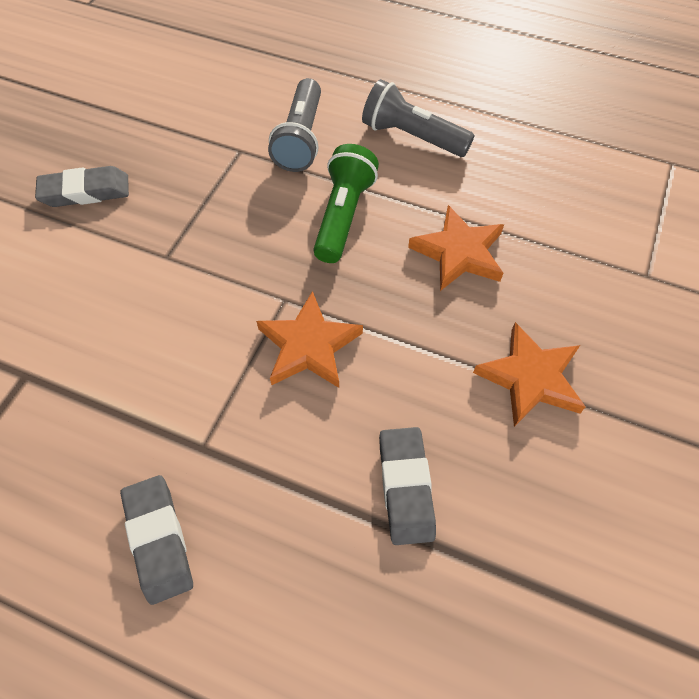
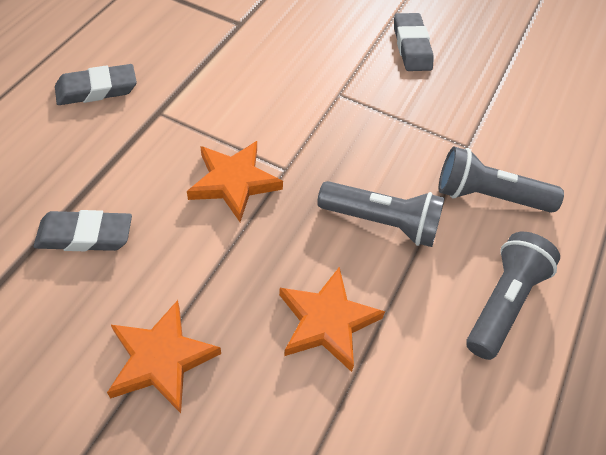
camera: 90 degrees right, 5 degrees down
green flashlight [313,144,379,263] -> grey flashlight [317,181,445,247]

